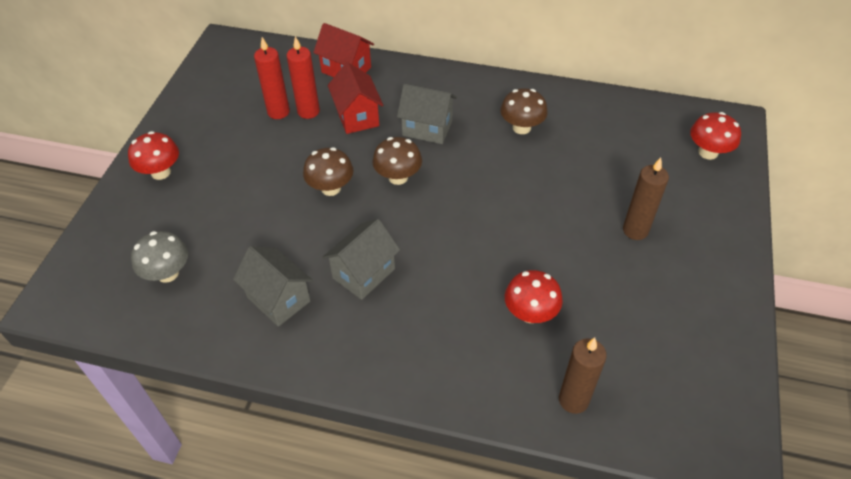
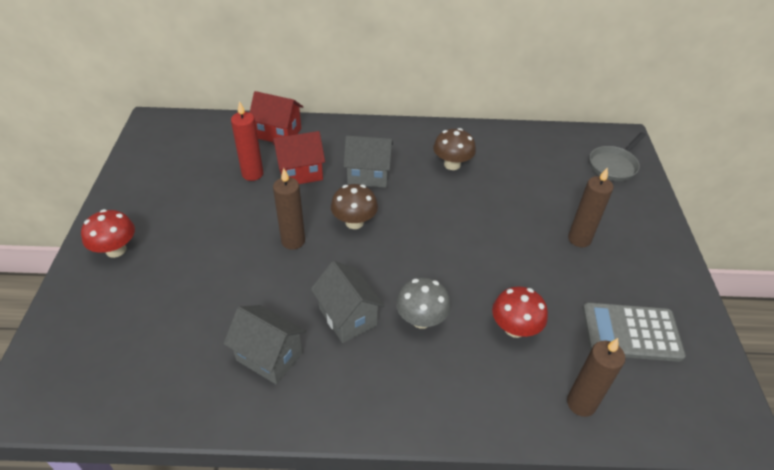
camera: 15 degrees left, 5 degrees down
grey mushroom [131,231,188,283] -> grey mushroom moved to [396,278,451,329]
red candle [254,37,290,119] -> none
brown mushroom [303,147,354,196] -> brown candle [273,168,305,250]
grey house [322,219,400,300] -> grey house turned 60 degrees counterclockwise [311,261,385,343]
red house [328,62,383,134] -> red house turned 75 degrees counterclockwise [273,131,325,184]
red mushroom [690,112,741,160] -> grey pan [589,132,646,181]
none -> grey calculator [583,302,686,362]

